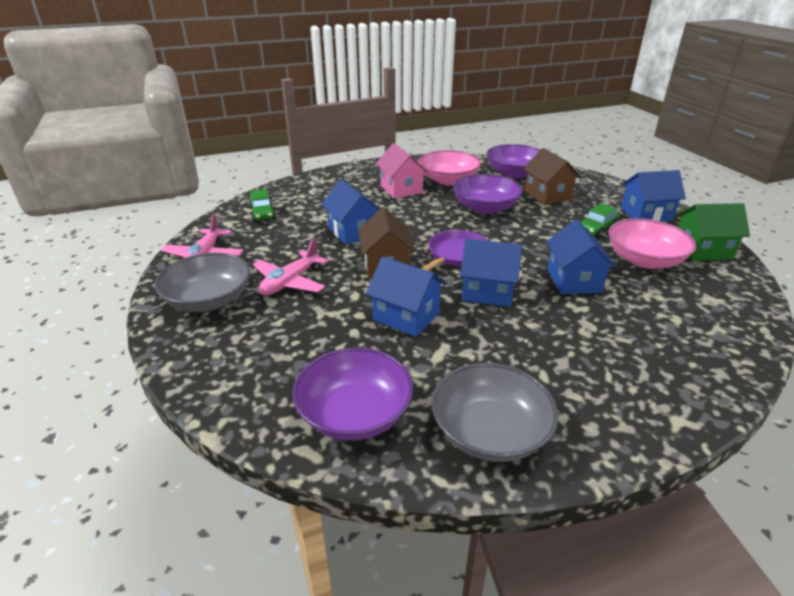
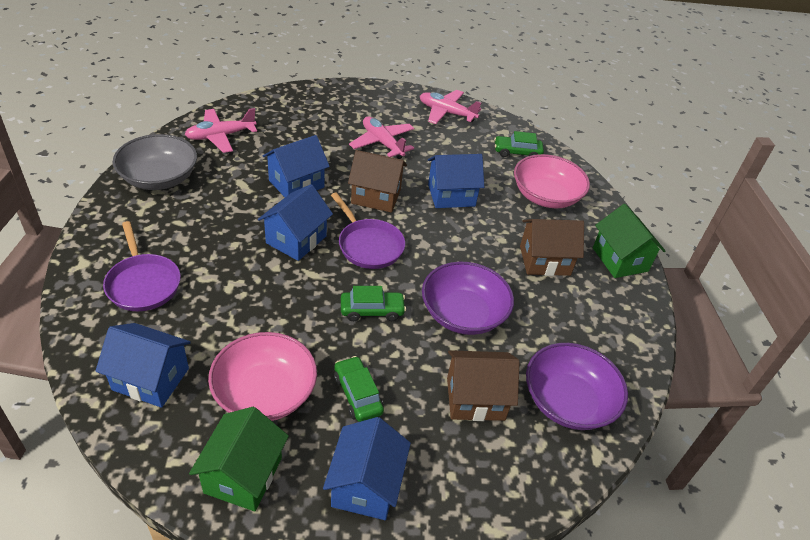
camera: 105 degrees right, 10 degrees up
grey bowl [155,253,251,312] -> none
purple bowl [292,348,413,441] -> pink plane [185,108,257,153]
pink house [376,143,428,199] -> brown house [520,219,584,276]
pink bowl [419,150,481,185] -> pink bowl moved to [514,154,590,208]
blue house [546,220,616,294] -> blue house moved to [96,323,191,408]
none -> purple pan [103,221,181,311]
none -> green car [341,286,406,321]
none -> green house [593,204,665,278]

